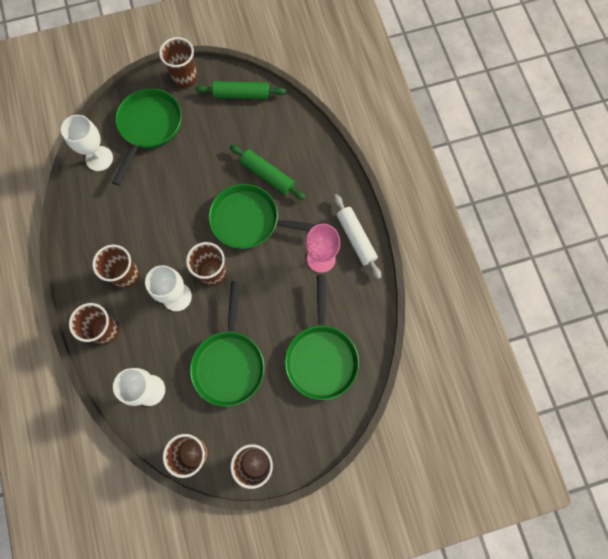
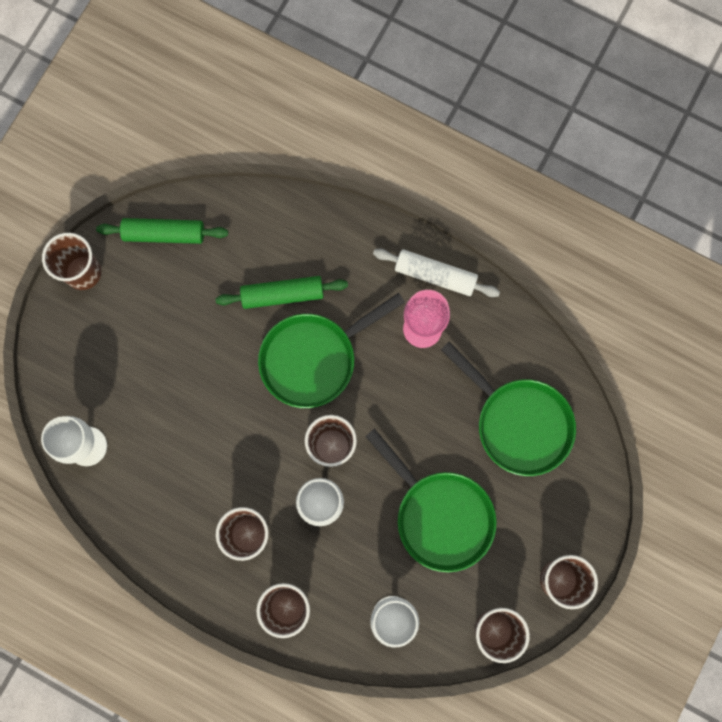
camera: 45 degrees left, 5 degrees up
green pan [112,88,182,186] -> none
green rolling pin [196,81,286,99] -> green rolling pin turned 45 degrees clockwise [96,218,228,244]

